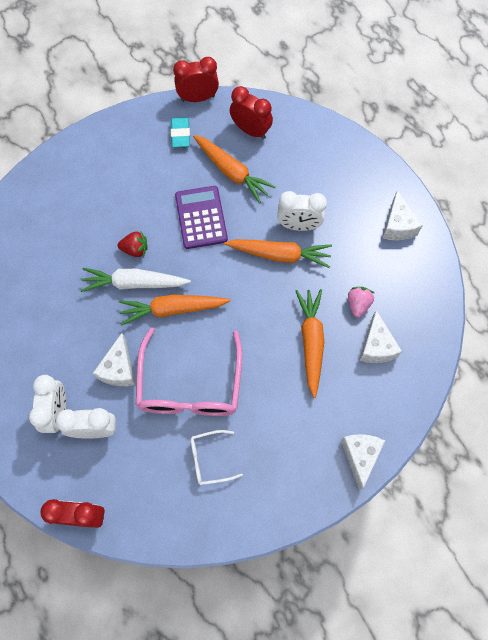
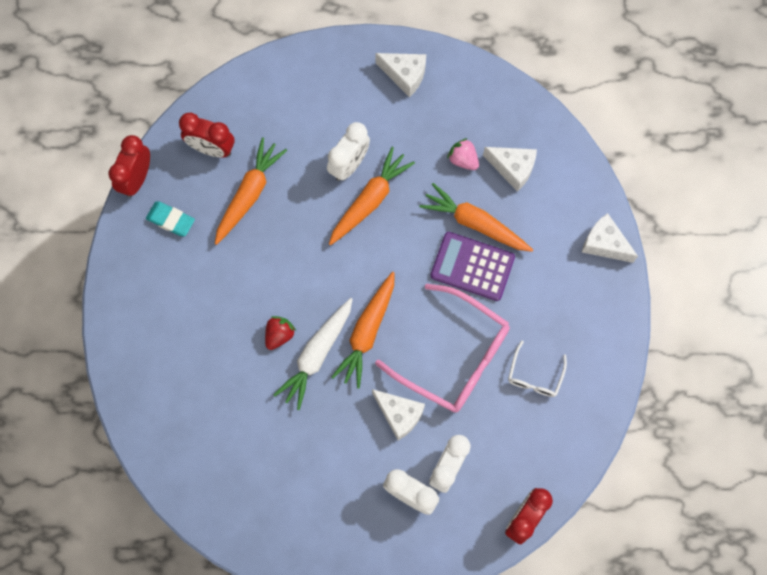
camera: 60 degrees left, 5 degrees up
purple calculator [175,186,228,249] -> purple calculator moved to [431,232,515,301]
orange carrot [193,135,276,203] -> orange carrot turned 45 degrees counterclockwise [215,138,287,245]
red clock [230,86,273,139] -> red clock turned 135 degrees counterclockwise [179,113,235,157]

